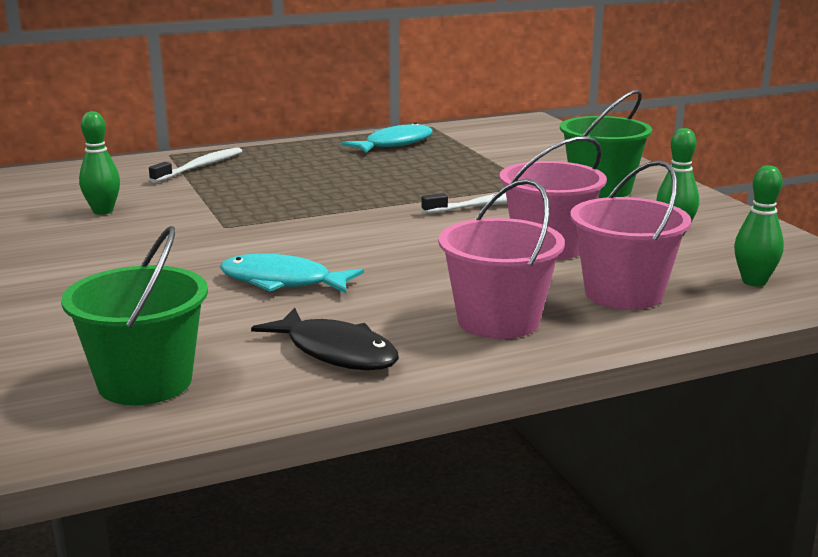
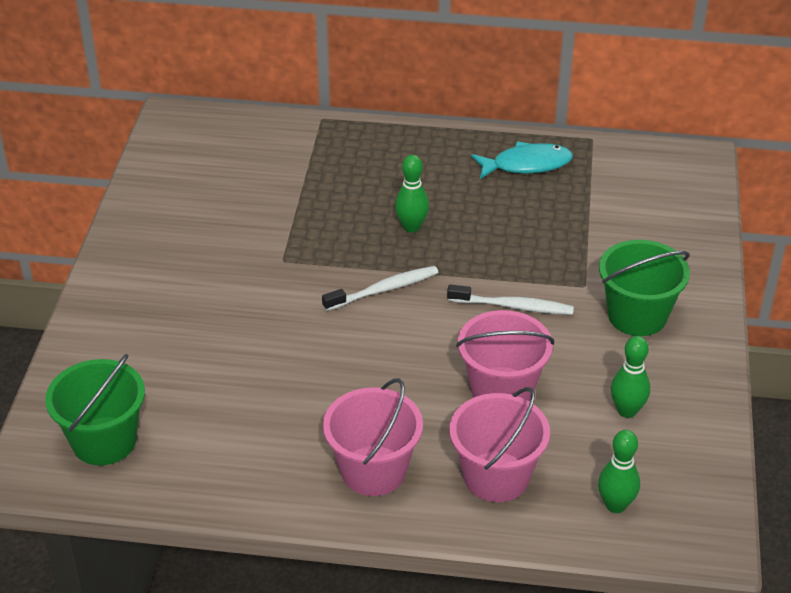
camera: 30 degrees right, 20 degrees up
green bowling pin [79,111,120,215] -> green bowling pin moved to [395,155,429,232]
white toothbrush [149,147,242,183] -> white toothbrush moved to [322,266,439,311]
turquoise fish [220,254,364,293] -> none
black fish [251,308,399,370] -> none

